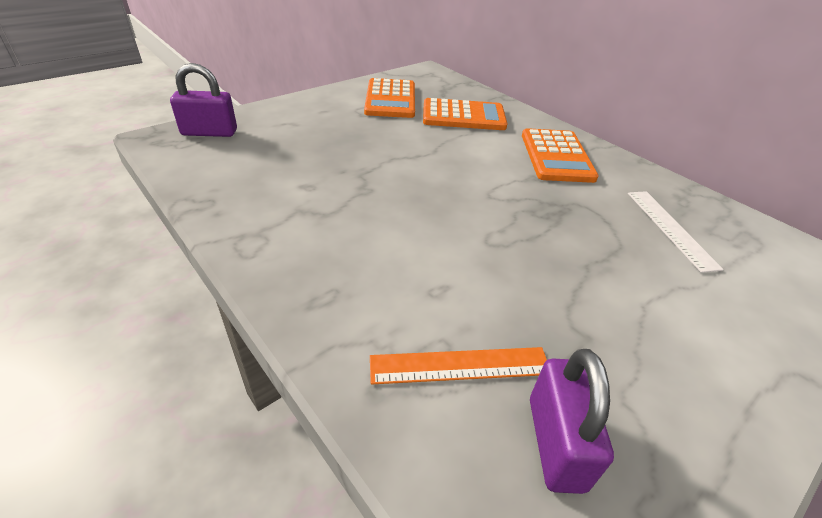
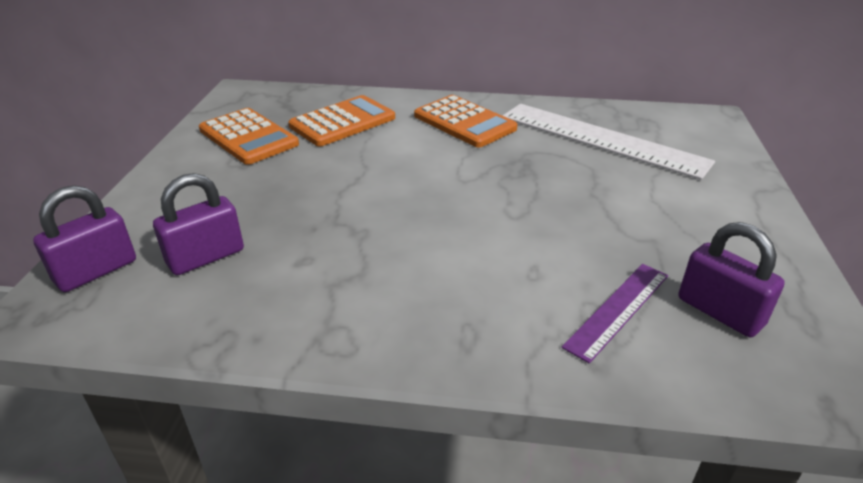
camera: 40 degrees left, 5 degrees down
orange ruler [370,347,547,385] -> purple ruler [562,264,668,364]
white ruler [628,191,724,273] -> white ruler [502,104,715,180], size x1.88
none -> purple padlock [153,173,244,275]

